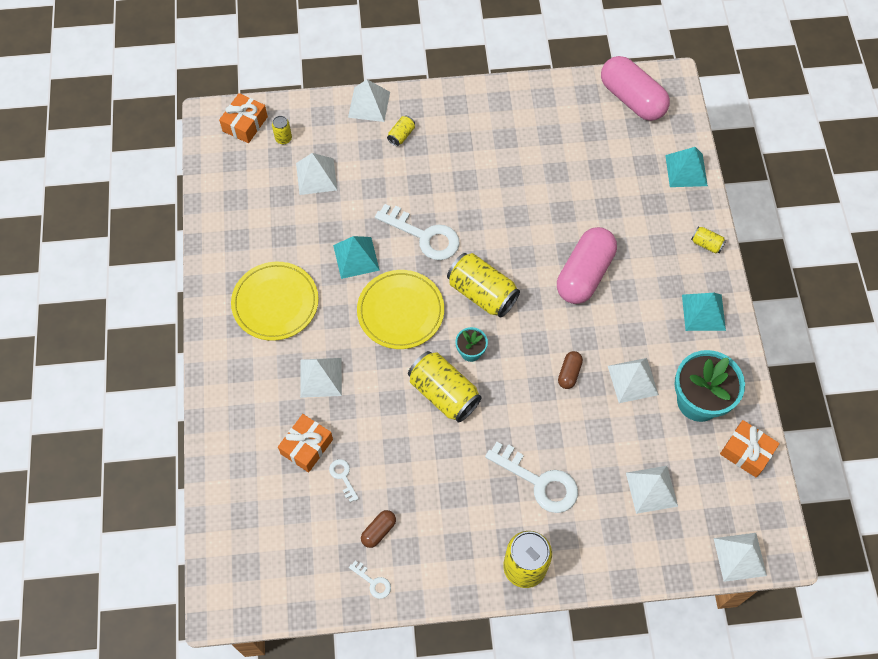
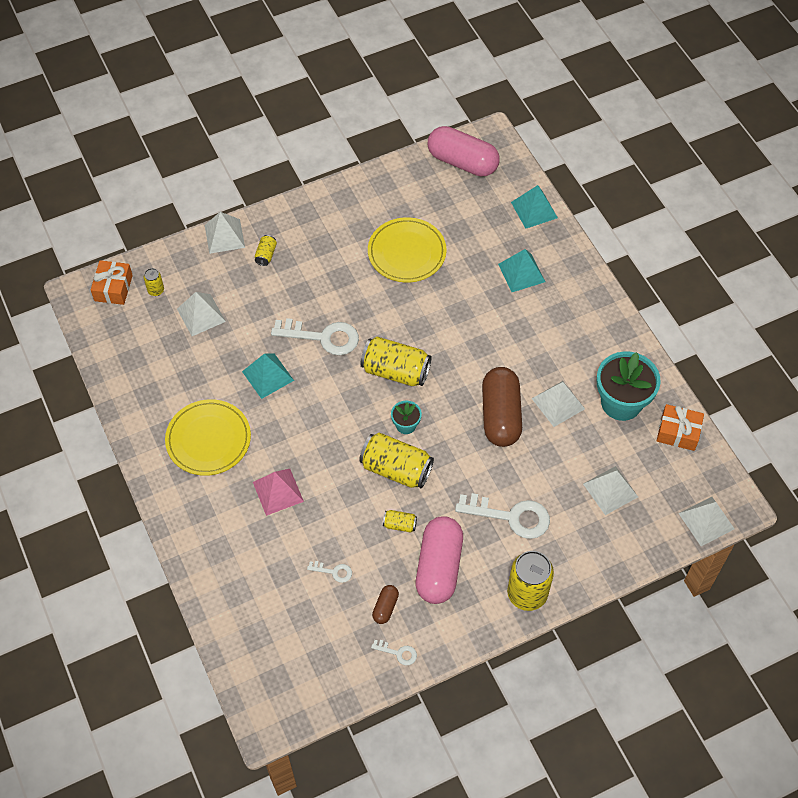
camera: 20 degrees left, 5 degrees down
orange gift [278,414,333,472] -> none
white pyramid [300,358,342,398] -> pink pyramid [253,469,304,516]
white key [329,459,359,502] -> white key turned 150 degrees clockwise [307,561,352,583]
yellow plate [357,270,444,349] -> yellow plate moved to [368,217,447,283]
pink capsule [557,227,617,304] -> pink capsule moved to [416,516,463,604]
brown capsule [558,351,583,389] -> brown capsule [482,367,522,447], size x2.22
turquoise pyramid [682,293,726,331] -> turquoise pyramid moved to [498,249,545,292]
yellow can [691,227,726,254] -> yellow can moved to [383,510,417,532]

